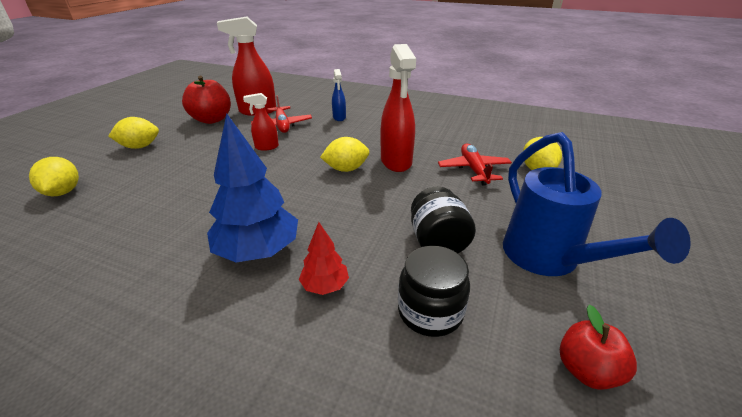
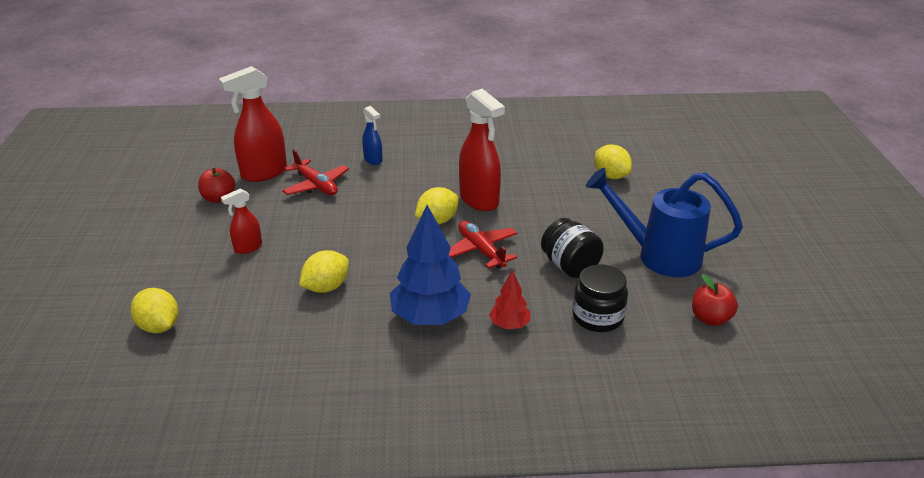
camera: 25 degrees left, 0 degrees up
yellow lemon [108,117,159,149] -> yellow lemon moved to [299,250,349,293]
red apple [182,76,231,124] -> red apple [198,168,235,203], size x0.63
red spray bottle [243,93,279,151] -> red spray bottle moved to [221,189,262,254]
red plane [438,144,512,186] -> red plane moved to [449,221,517,269]
blue watering can [503,132,691,276] -> blue watering can turned 150 degrees clockwise [586,168,743,277]

